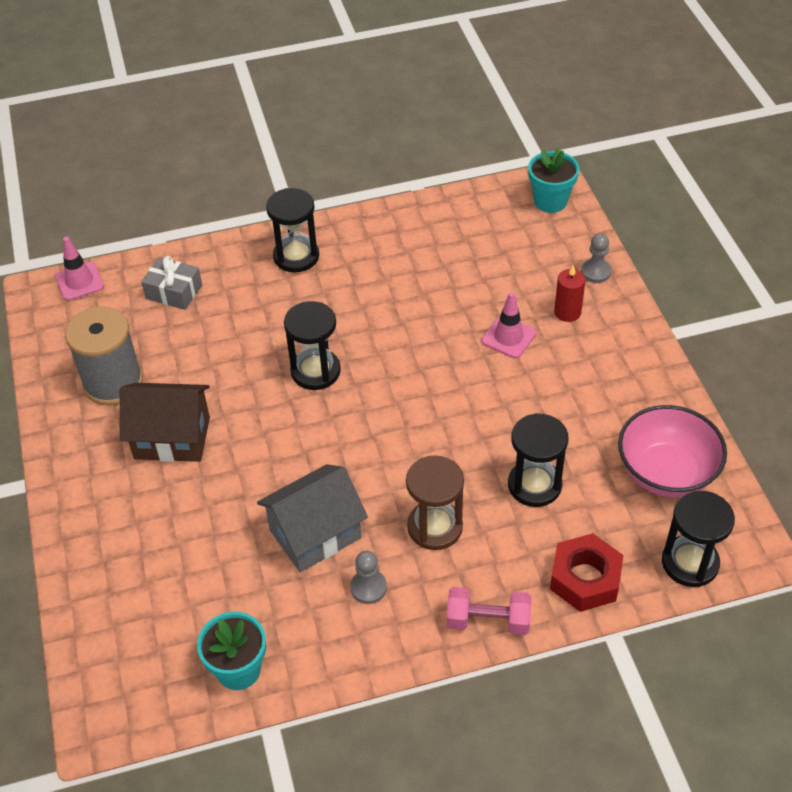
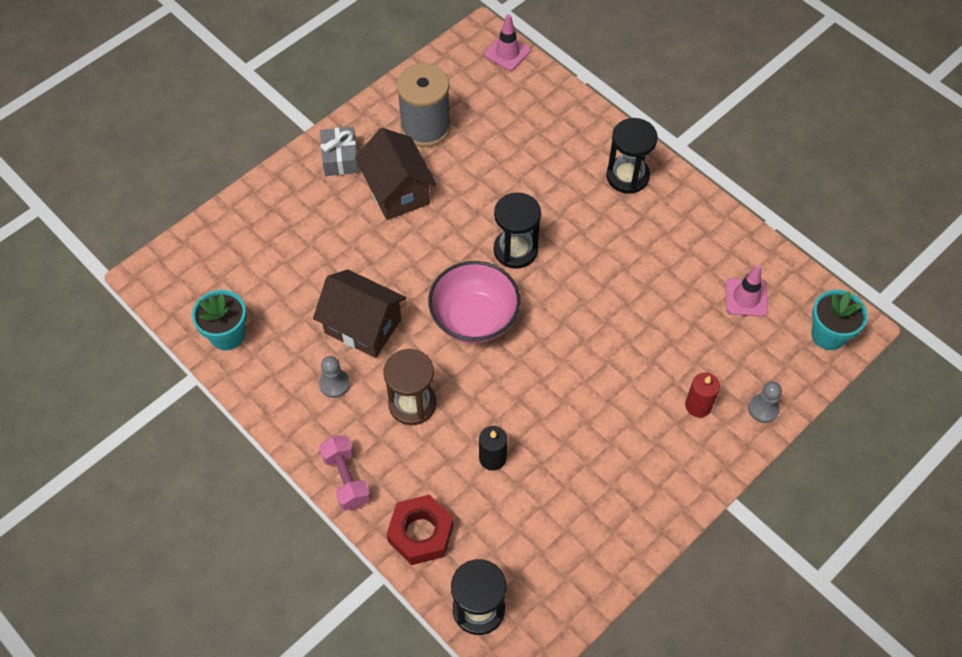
camera: 60 degrees right, 10 degrees up
grey gift [141,256,202,310] -> grey gift moved to [320,127,359,176]
grey house [257,464,368,572] -> brown house [313,269,406,358]
pink traffic cone [481,292,537,358] -> pink traffic cone moved to [726,265,768,317]
black hourglass [508,413,569,507] -> black candle [479,426,507,471]
pink bowl [618,405,727,497] -> pink bowl moved to [428,261,520,343]

